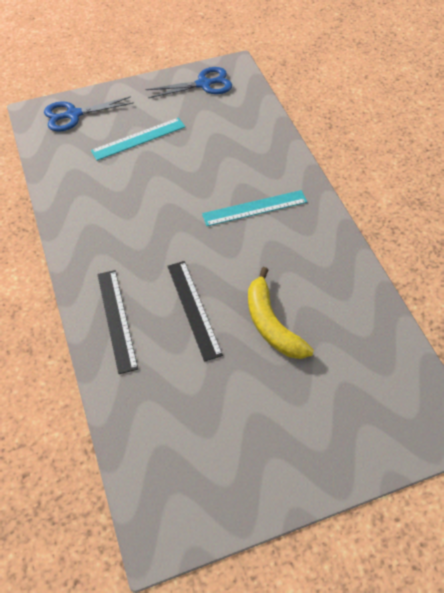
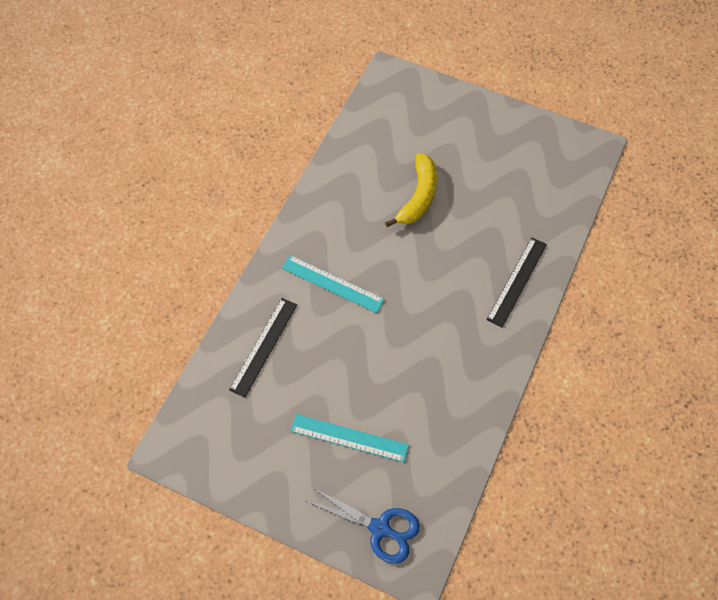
camera: 135 degrees left, 5 degrees up
blue scissors [146,67,232,98] -> none
black ruler [168,261,223,362] -> black ruler moved to [229,298,297,397]

